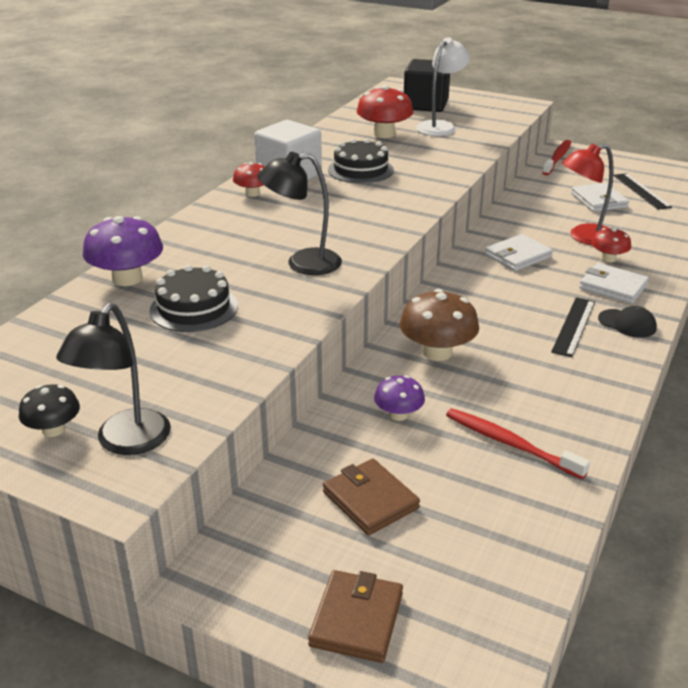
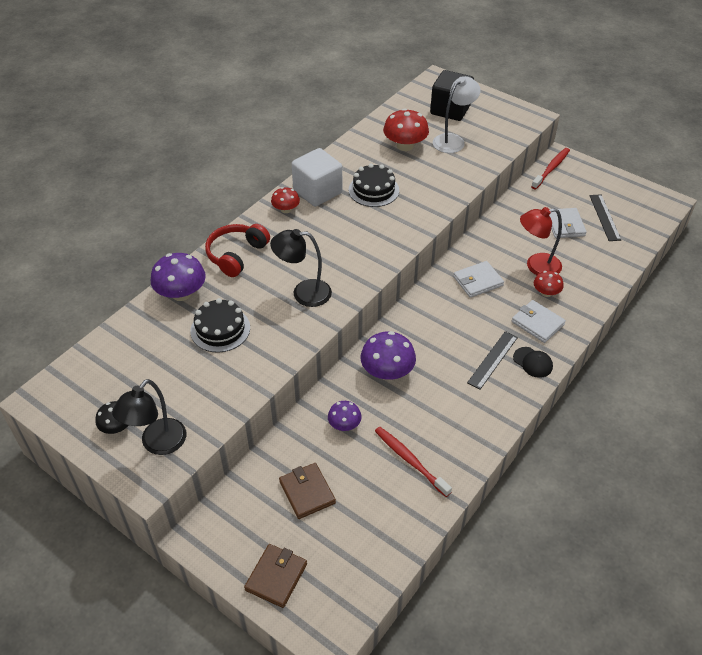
camera: 10 degrees right, 15 degrees up
brown mushroom [400,289,479,361] -> purple mushroom [361,331,416,380]
none -> red headphones [205,224,270,277]

